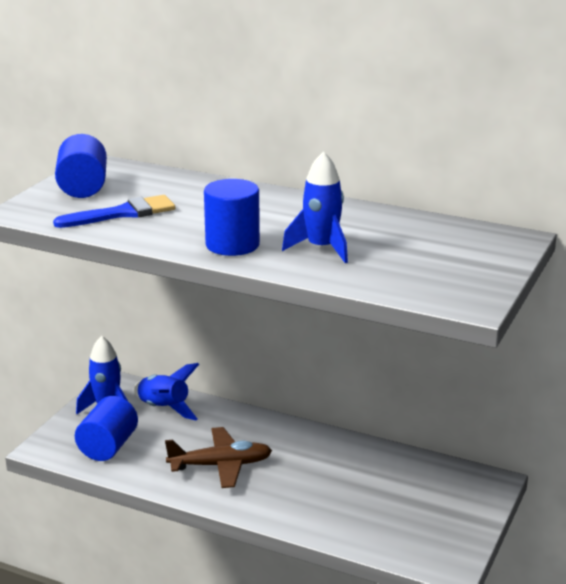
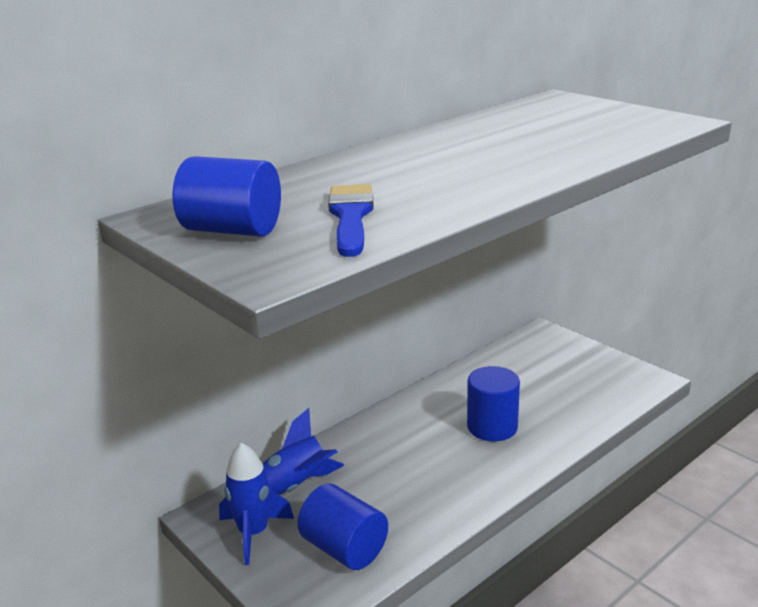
camera: 65 degrees left, 0 degrees up
brown plane [165,427,272,488] -> none
blue cylinder [204,179,260,256] -> blue cylinder moved to [467,366,520,441]
blue rocket [282,151,348,263] -> none

